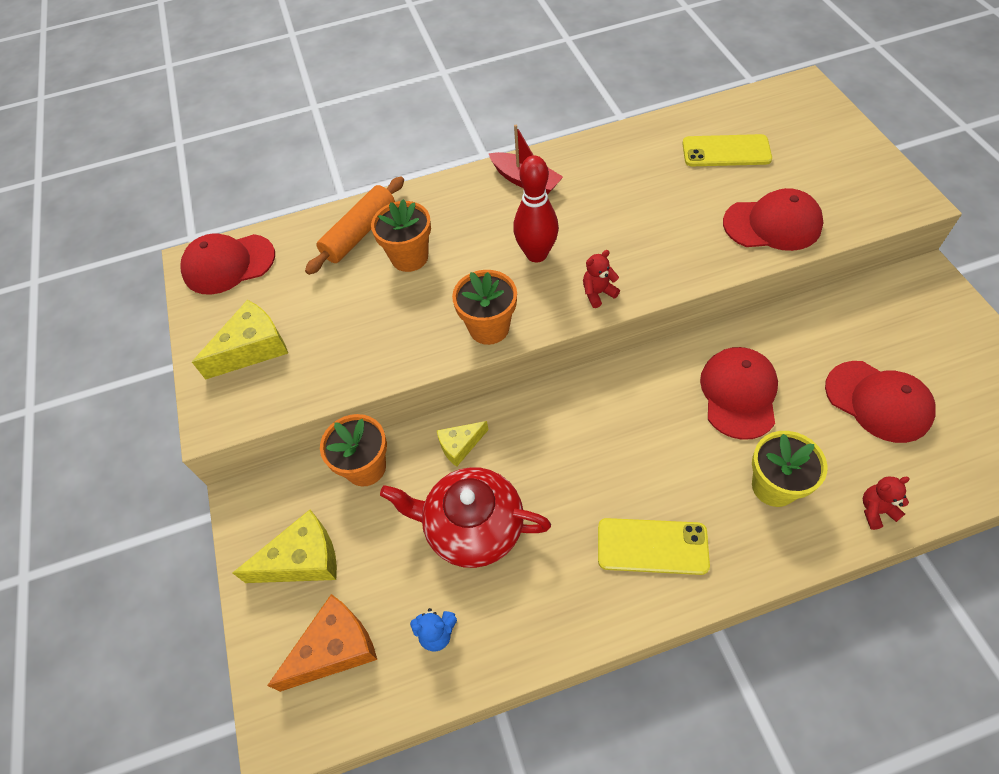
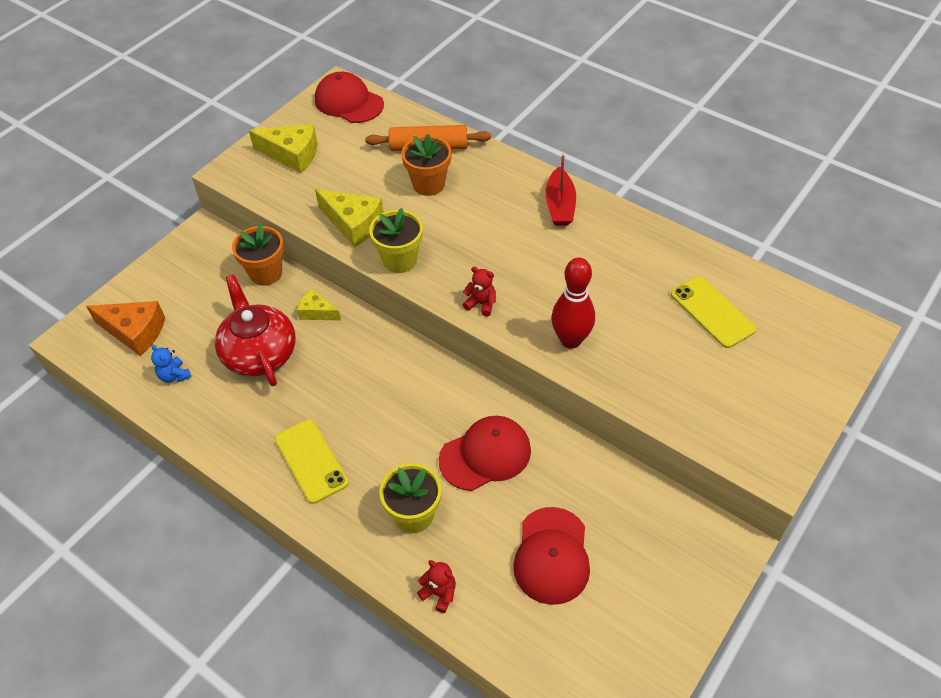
camera: 50 degrees right, 5 degrees down
yellow cheese [233,510,337,583] -> yellow cheese moved to [315,189,384,247]
orange flower pot [452,270,517,345] -> yellow flower pot [369,208,423,273]
red bowling pin [513,155,559,262] -> red bowling pin moved to [552,258,595,349]
red cap [723,188,823,251] -> none

